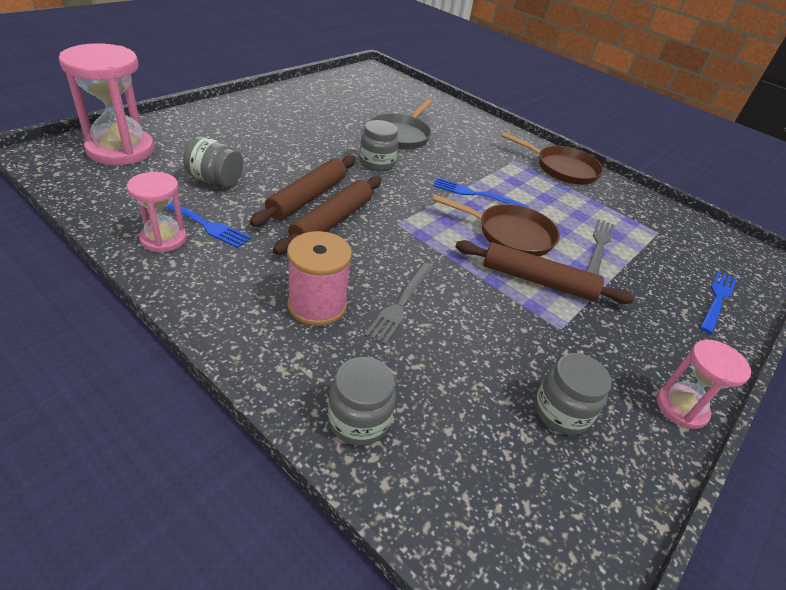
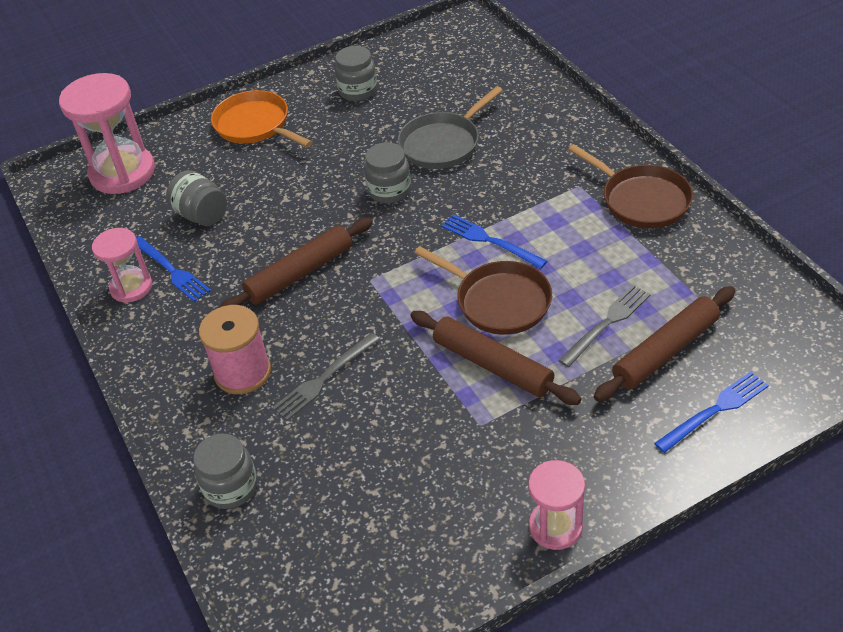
camera: 30 degrees right, 5 degrees up
brown rolling pin [250,155,356,227] -> brown rolling pin moved to [594,286,735,402]
grey jar [535,353,612,435] -> grey jar moved to [335,46,377,101]
none -> orange pan [211,90,313,147]

